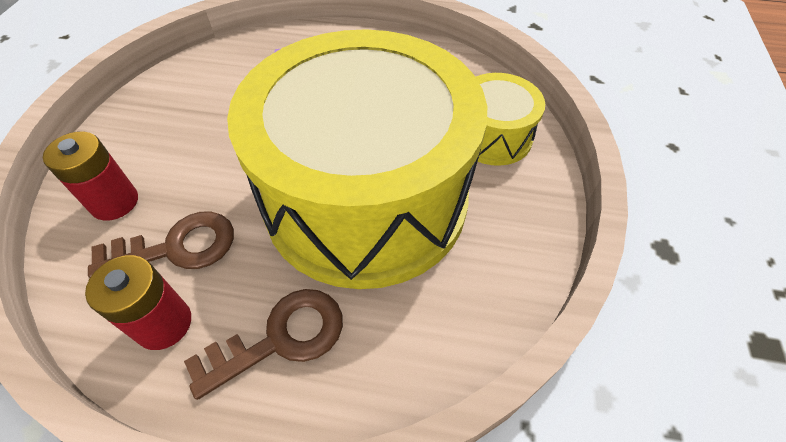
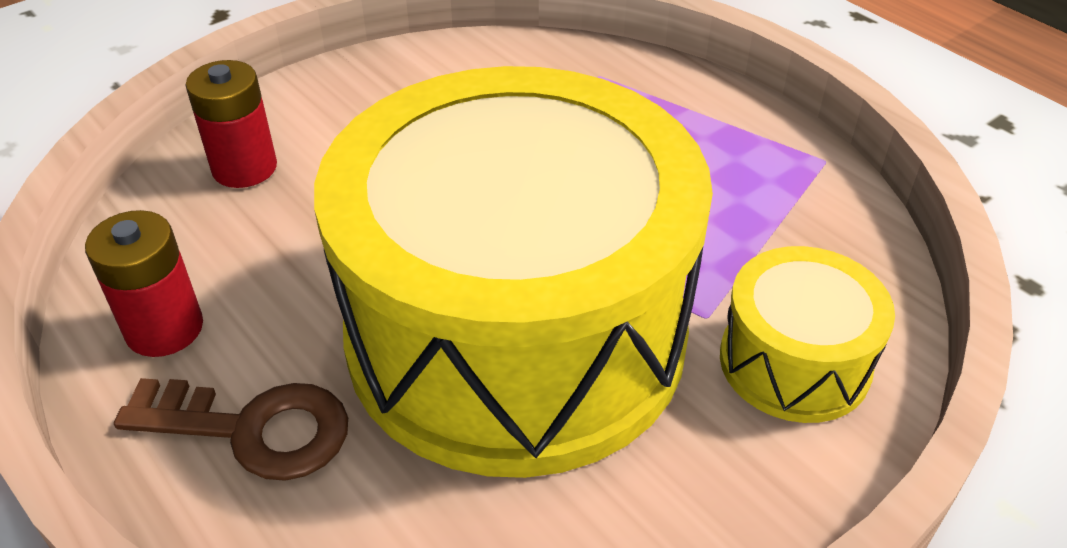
camera: 40 degrees right, 10 degrees down
brown key [88,212,234,278] -> none

